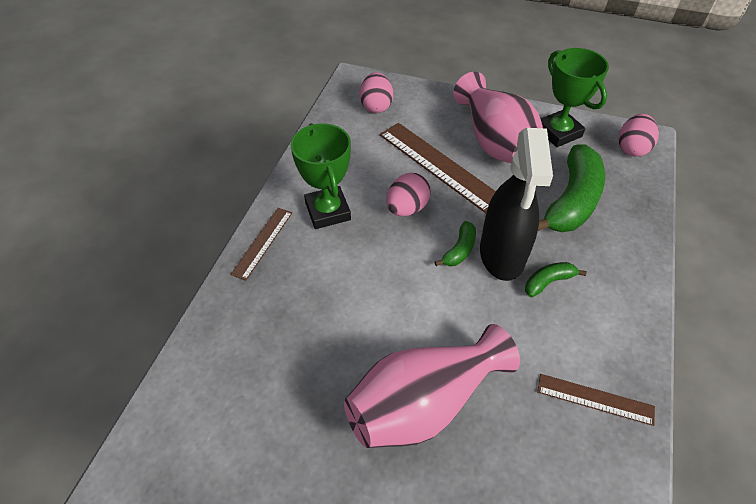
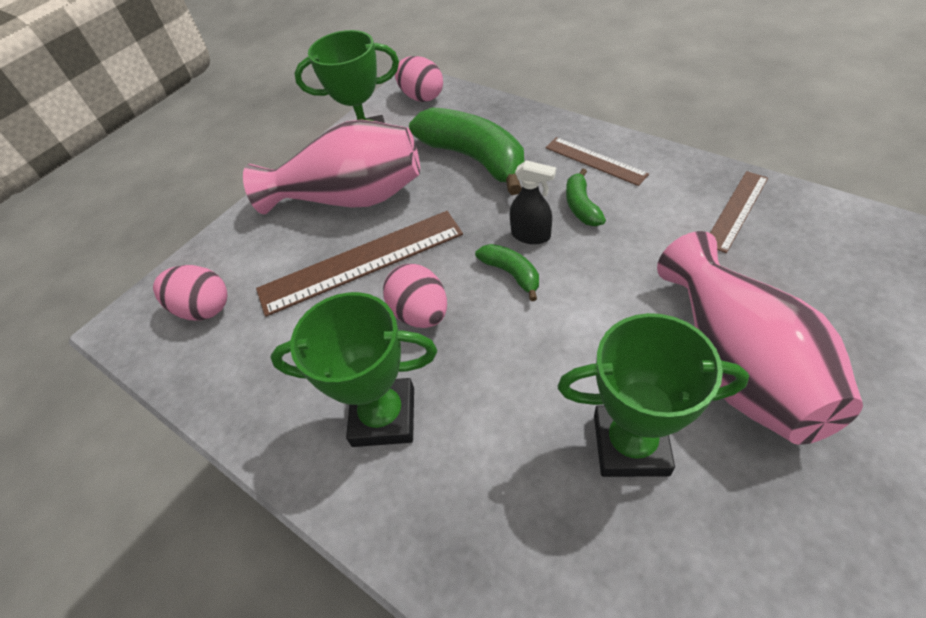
camera: 65 degrees left, 0 degrees up
brown ruler [230,208,292,281] -> brown ruler moved to [545,137,649,186]
black spray bottle [480,128,553,281] -> black spray bottle [510,160,556,244], size x0.46
none -> green trophy [558,313,749,477]

